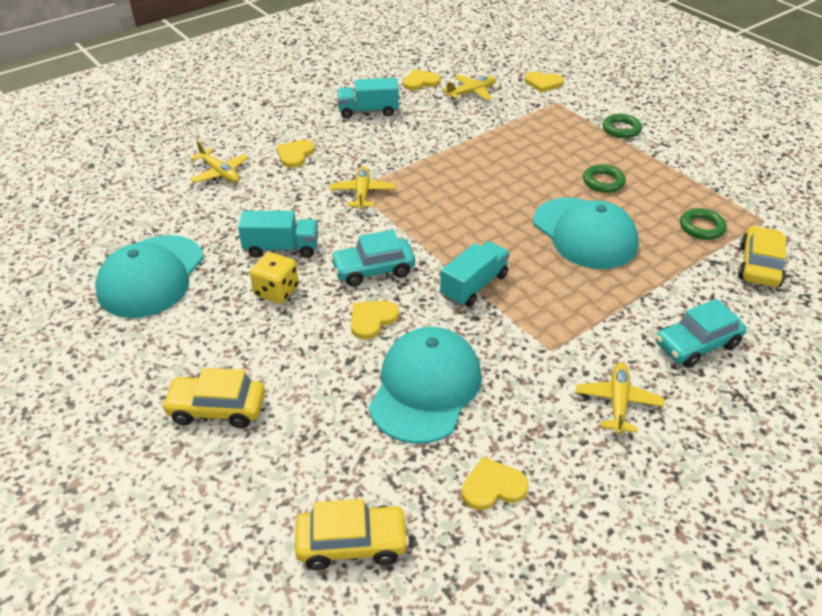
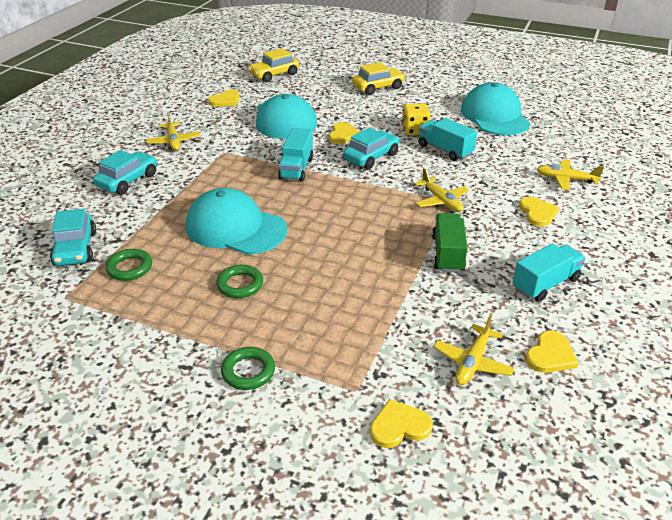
camera: 150 degrees right, 5 degrees down
turquoise truck [238,211,318,258] -> turquoise truck turned 75 degrees clockwise [419,118,477,161]
yellow car [738,226,786,287] -> turquoise car [50,209,96,266]
none -> green truck [432,213,468,273]

